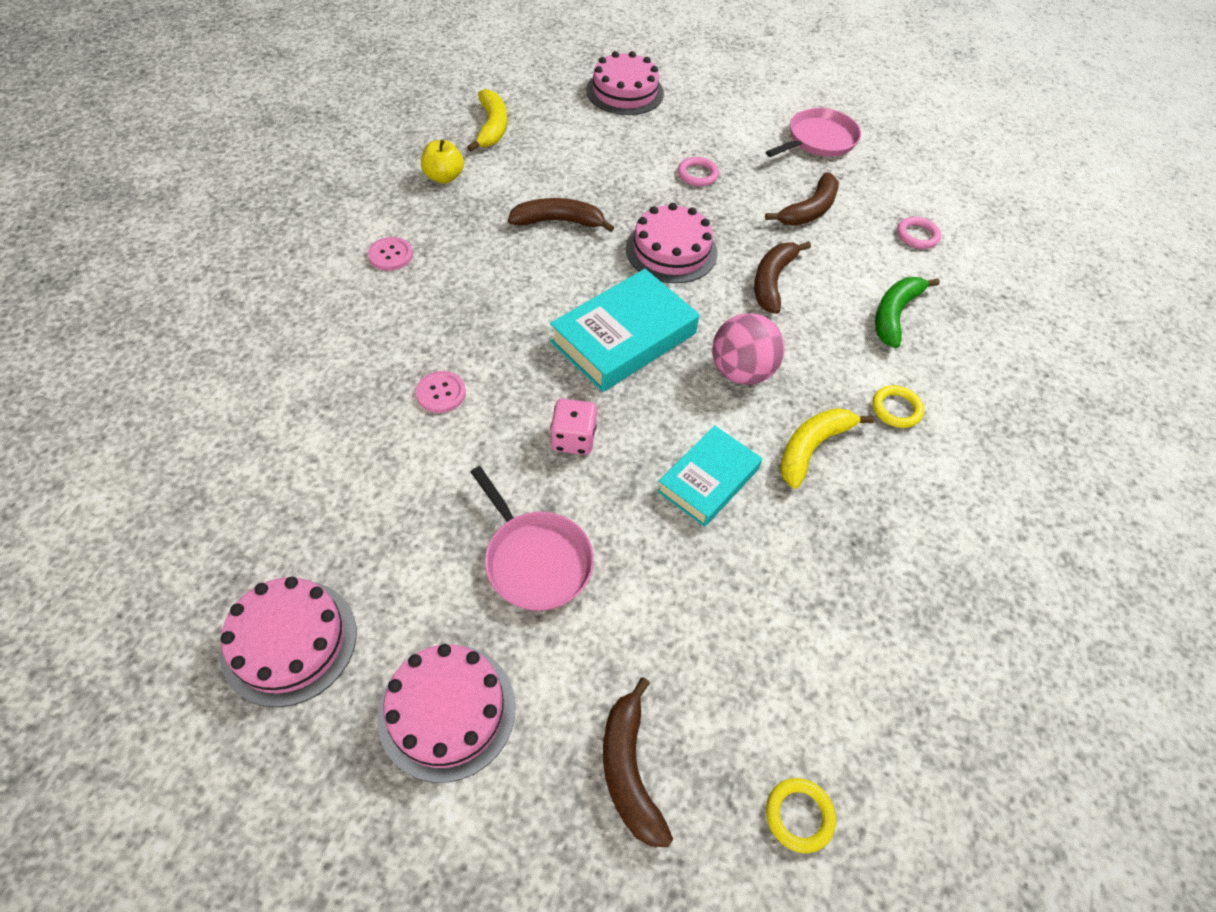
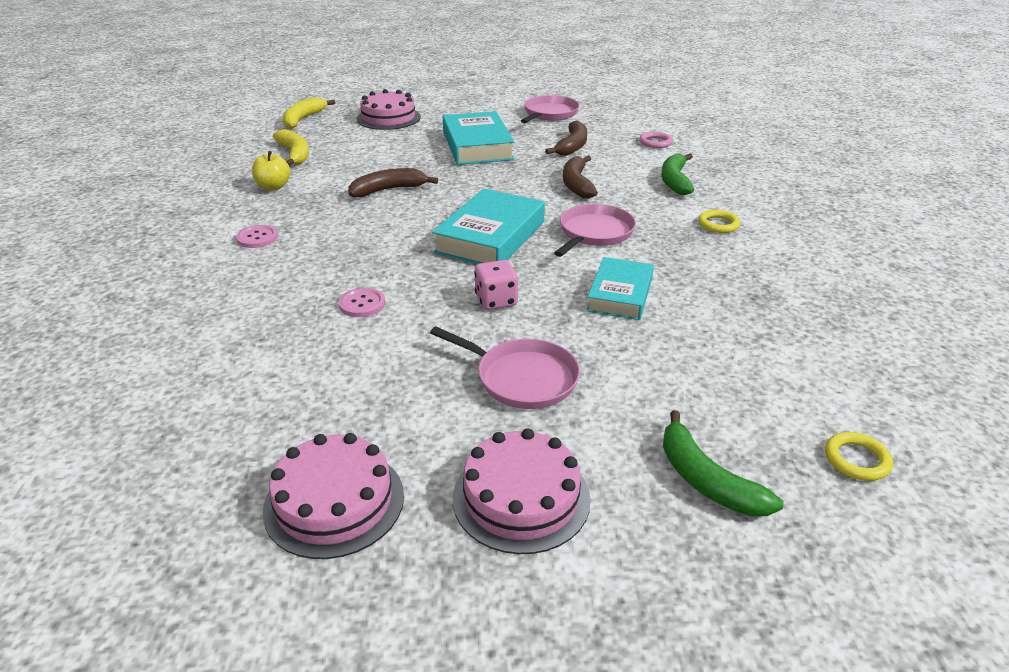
camera: 20 degrees left, 20 degrees down
brown banana [603,677,673,847] -> green banana [663,410,783,516]
pink cake [626,203,717,283] -> none
pink ring [678,157,719,186] -> turquoise book [443,111,514,165]
pink ball [712,313,784,385] -> pink pan [554,204,636,257]
yellow banana [780,408,874,489] -> yellow banana moved to [283,97,335,129]

